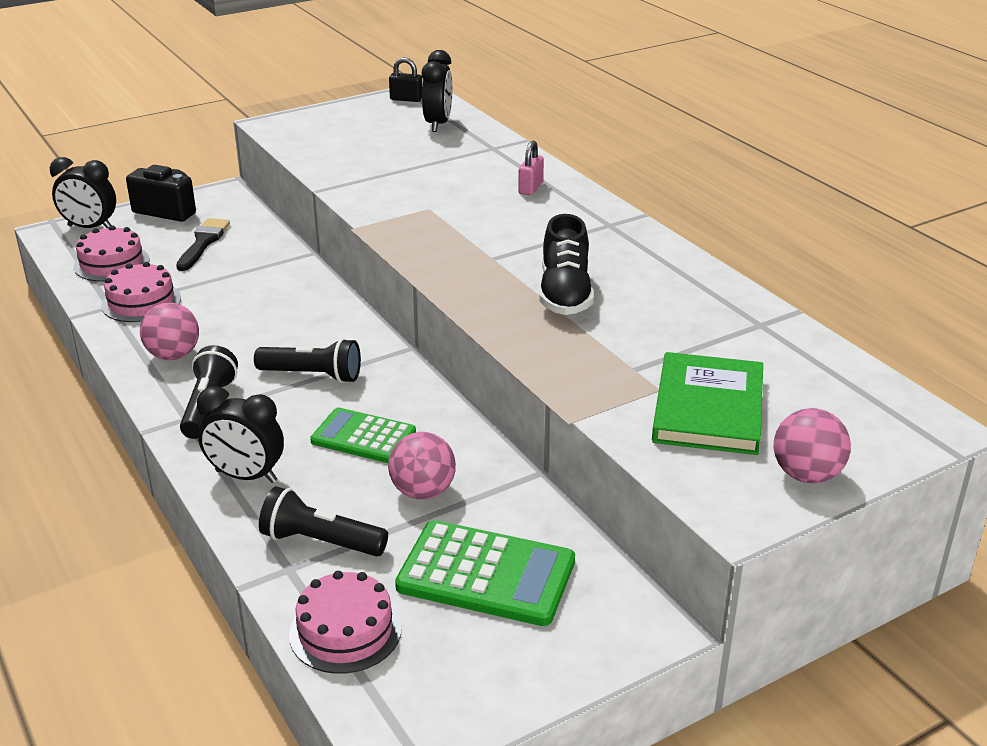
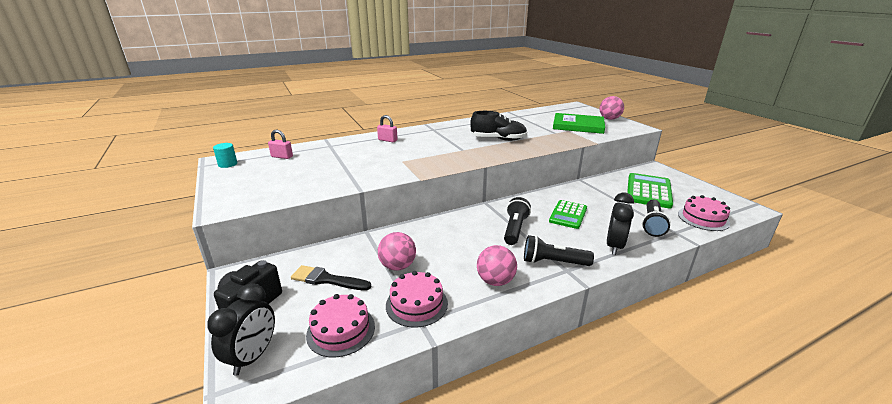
camera: 85 degrees left, 5 degrees down
pink ball [388,432,456,499] -> pink ball moved to [378,232,416,271]
black padlock [389,57,422,102] -> turquoise cylinder [213,143,237,168]
black clock [422,50,452,132] -> pink padlock [268,129,293,159]

